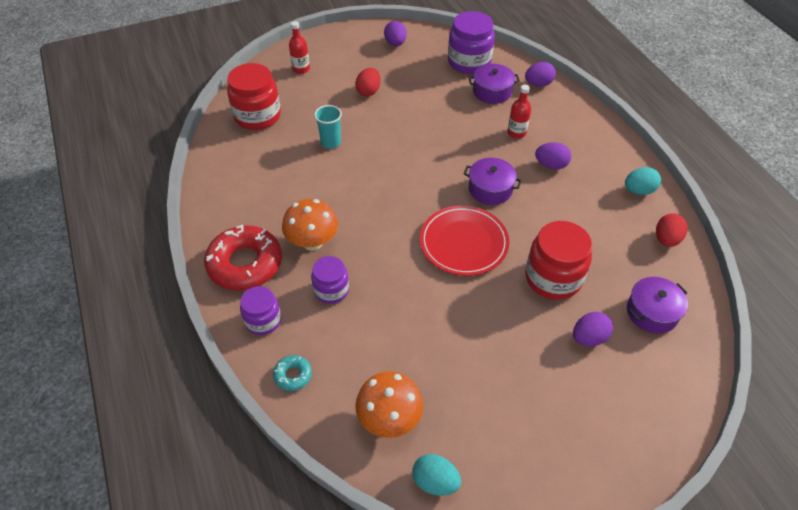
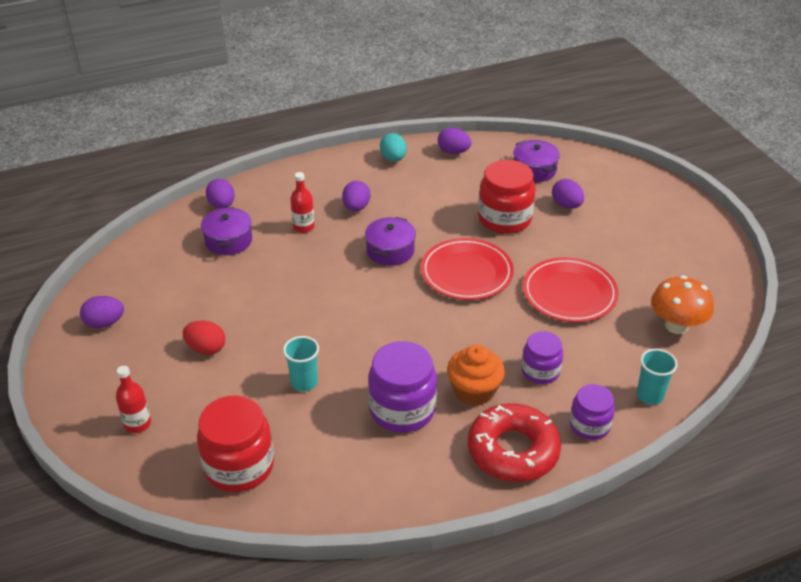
camera: 90 degrees left, 10 degrees down
turquoise donut [273,355,312,391] -> turquoise cup [637,349,677,405]
orange mushroom [282,199,338,251] -> orange cupcake [447,345,505,406]
turquoise egg [412,454,461,496] -> none
purple jar [448,11,495,74] -> purple jar moved to [368,341,437,433]
red egg [656,213,688,247] -> purple egg [438,127,472,154]
none -> red plate [523,257,619,322]

